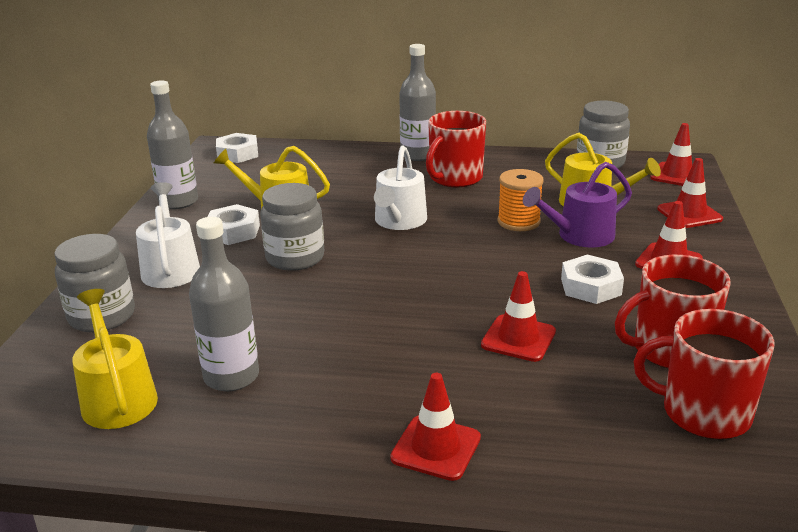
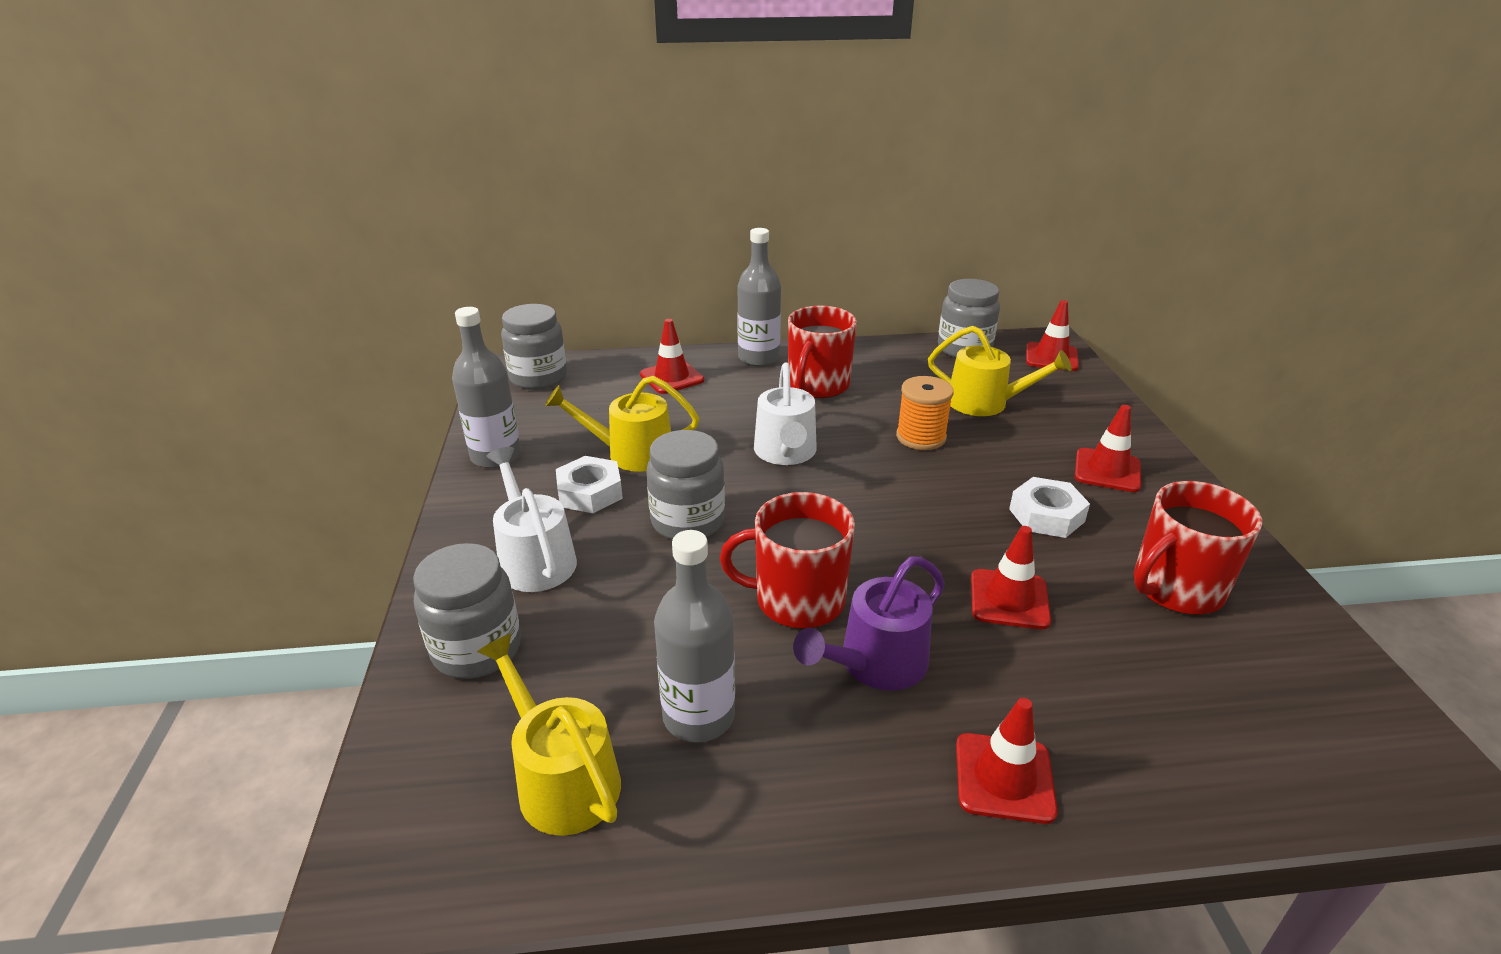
camera: 15 degrees left, 5 degrees up
white nut [216,133,258,163] -> grey jar [501,304,567,390]
purple watering can [523,162,632,248] -> purple watering can moved to [793,556,945,691]
red mug [634,309,775,440] -> red mug moved to [720,492,855,629]
red traffic cone [657,158,723,228] -> red traffic cone moved to [640,319,704,394]

